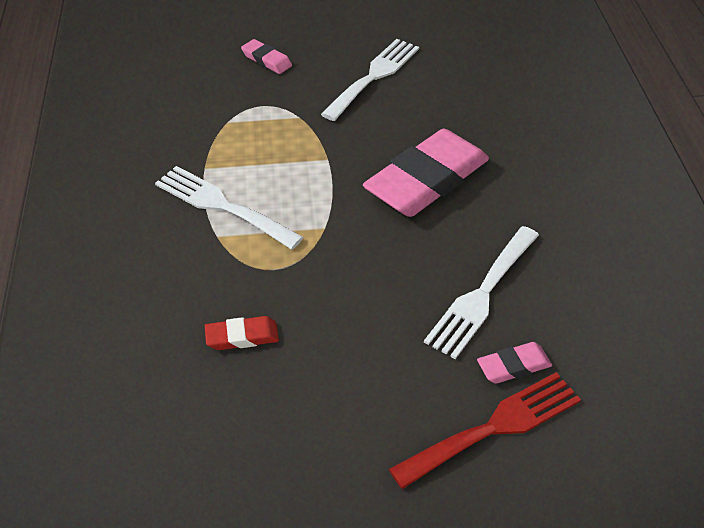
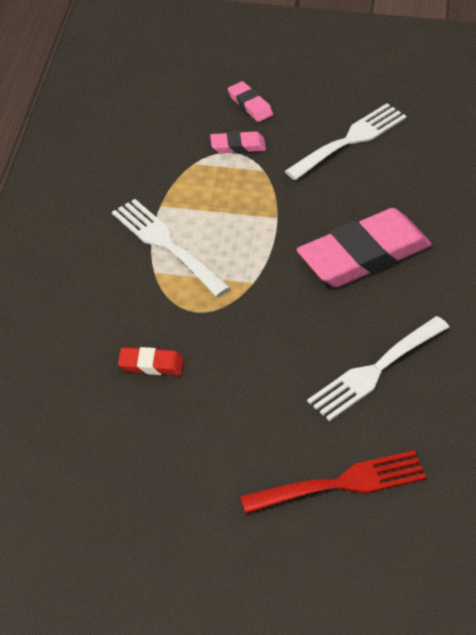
camera: 15 degrees right, 0 degrees up
pink eraser [477,342,552,384] -> pink eraser moved to [210,131,266,153]

